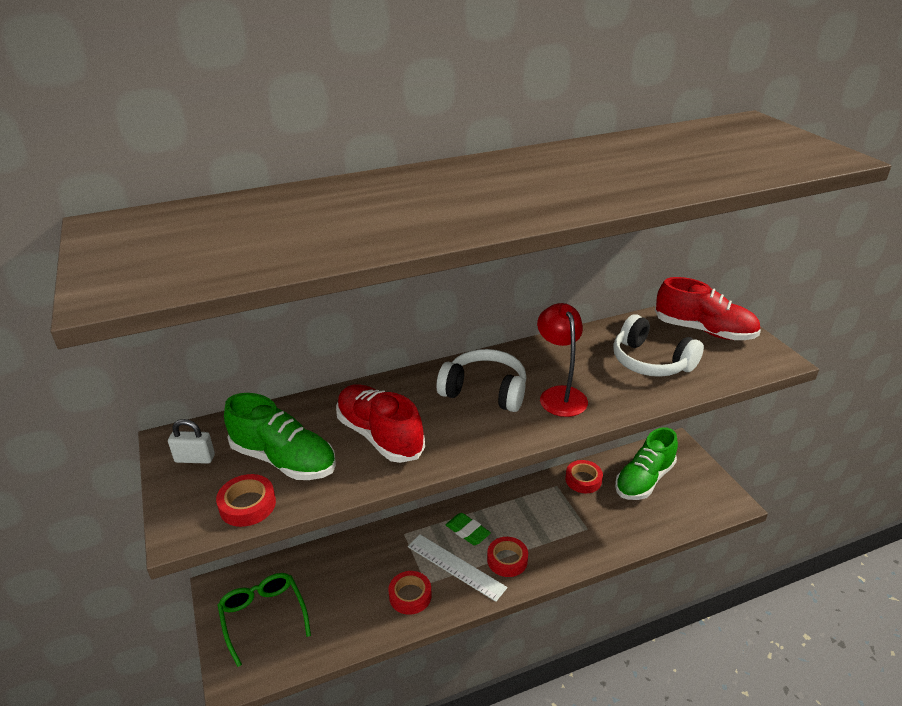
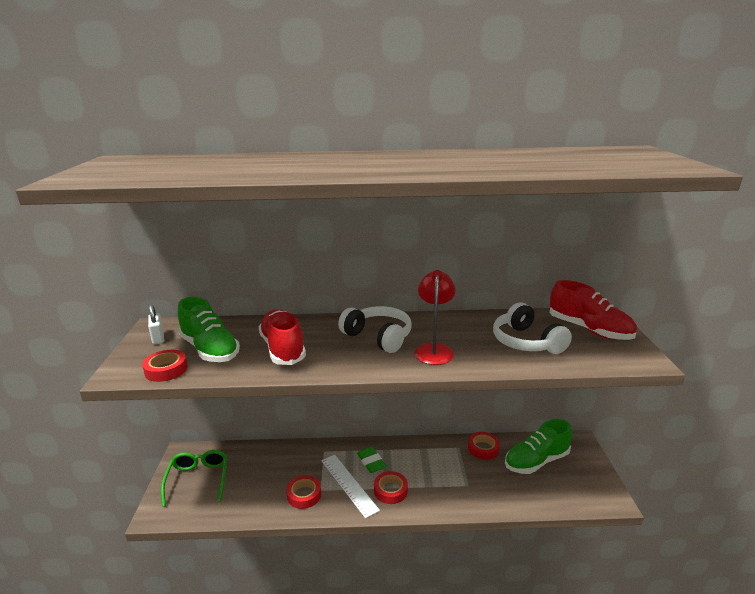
camera: 20 degrees right, 10 degrees down
white padlock [168,419,215,464] -> white padlock turned 45 degrees clockwise [148,305,164,344]

